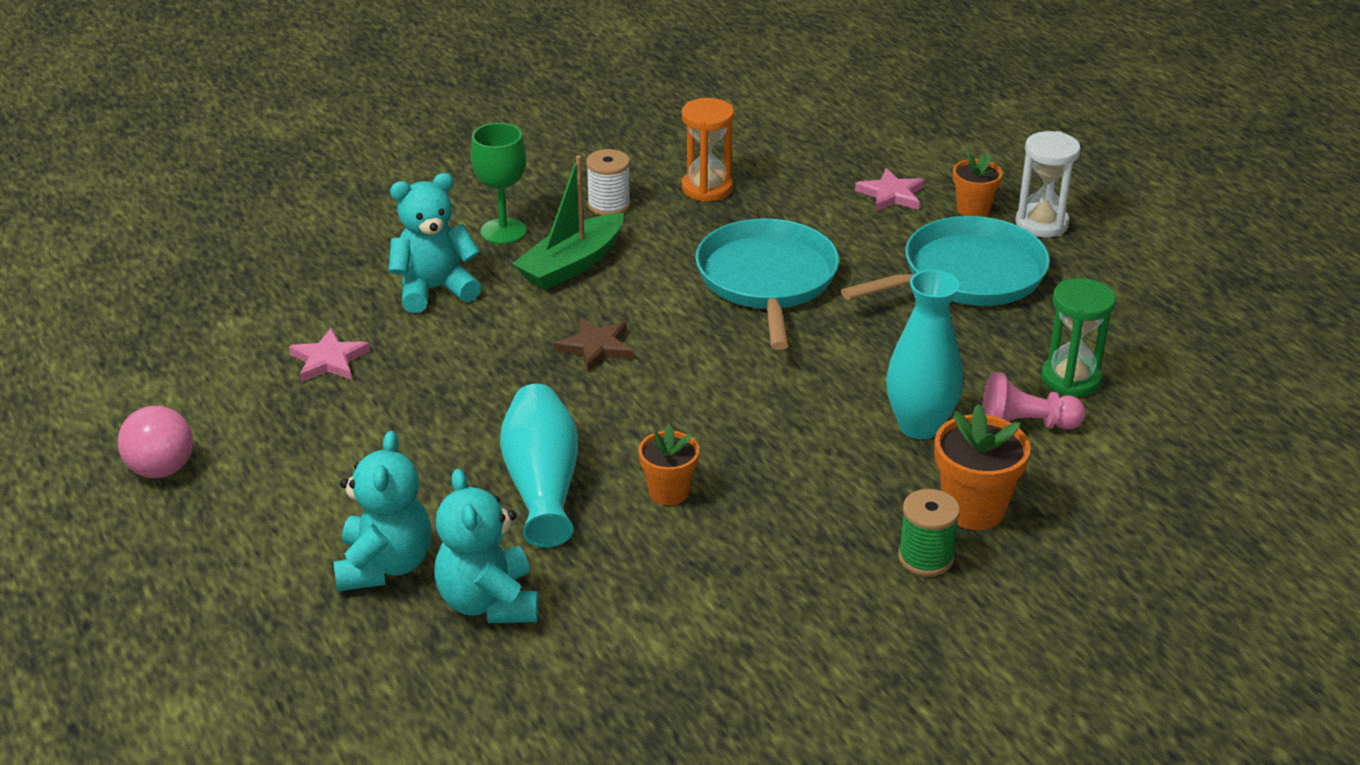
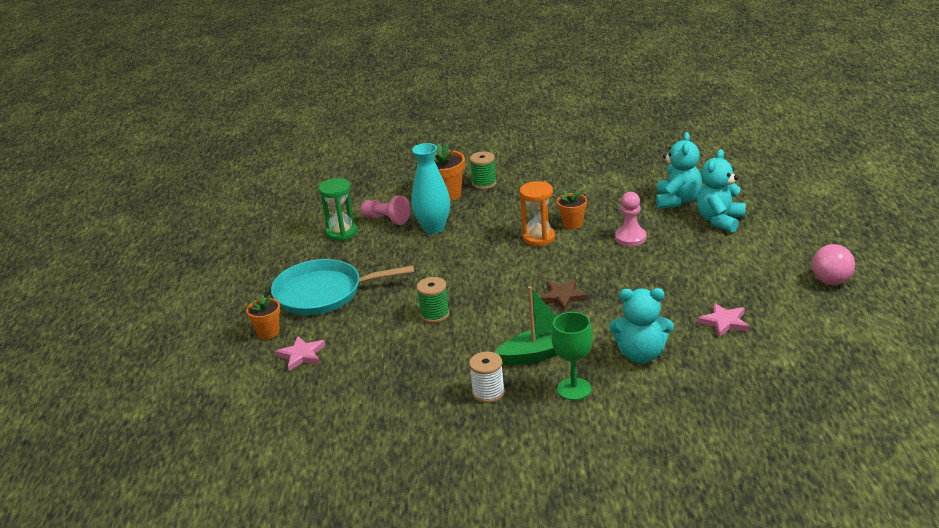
camera: 150 degrees left, 5 degrees down
turquoise vase [500,384,578,548] -> pink pawn [615,192,647,246]
orange hourglass [682,98,734,202] -> orange hourglass moved to [520,181,555,246]
turquoise pan [696,218,839,350] -> green spool [417,277,449,323]
white hourglass [1015,131,1081,237] -> none

